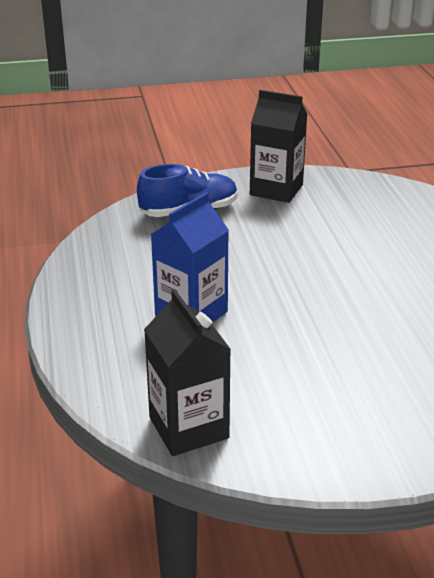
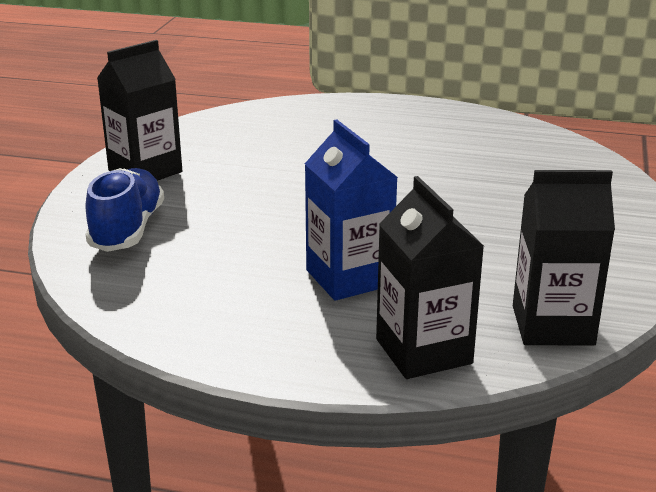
camera: 65 degrees left, 5 degrees down
none -> black carton [376,176,484,379]

